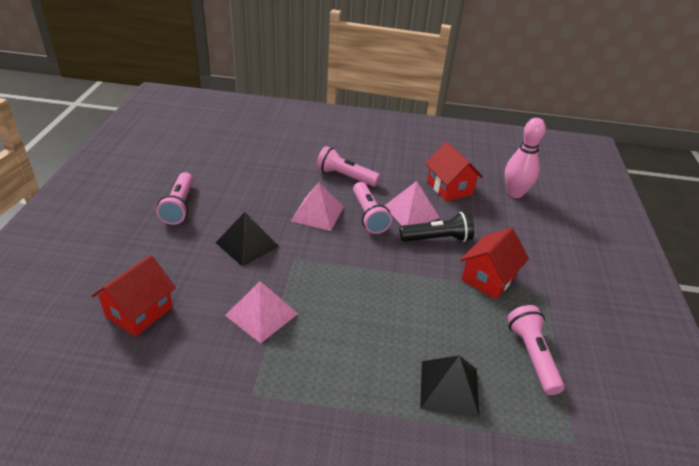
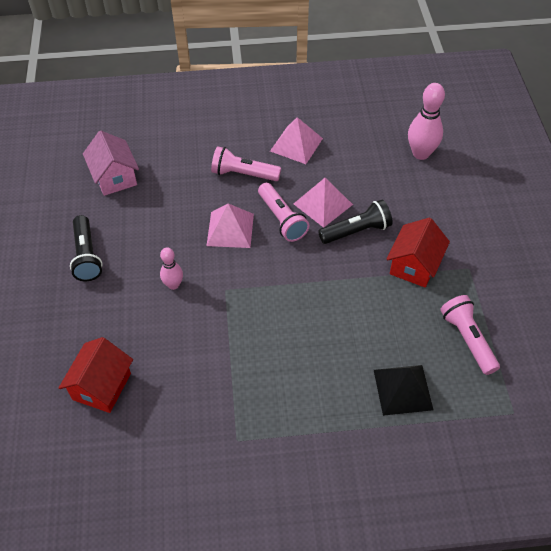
camera: 10 degrees left, 15 degrees up
pink flashlight [156,172,193,225] -> black flashlight [70,215,103,281]
black pyramid [216,212,279,266] -> pink bowling pin [160,247,183,290]
pink pyramid [225,281,298,344] -> pink pyramid moved to [270,117,323,164]
red house [425,142,483,201] -> none
none -> pink house [83,131,139,196]

